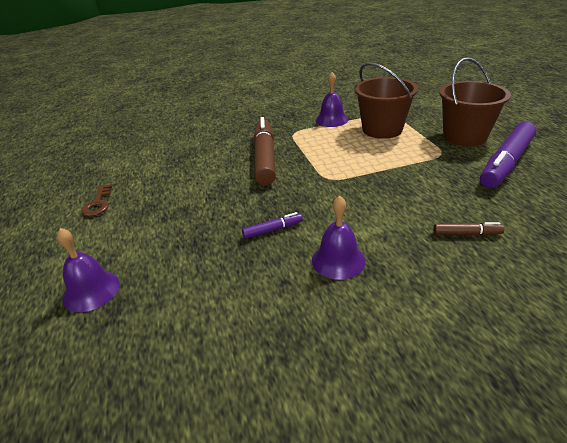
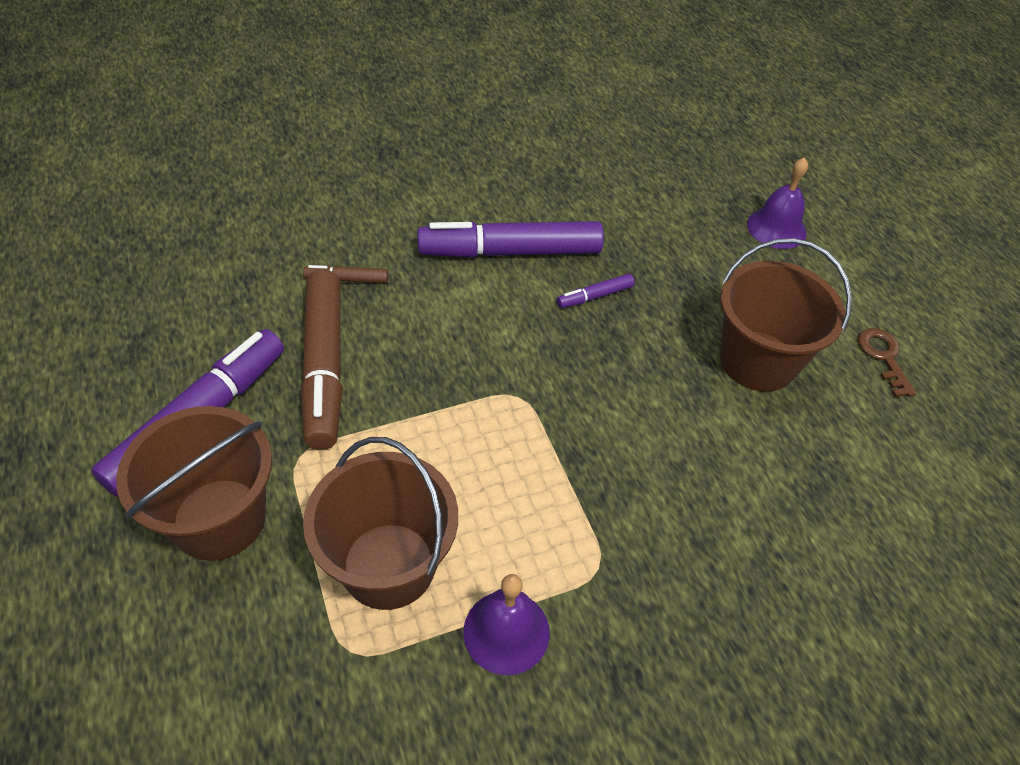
camera: 170 degrees right, 15 degrees up
brown marker [254,117,276,185] -> brown marker moved to [300,270,343,450]
purple bell [312,196,366,280] -> purple marker [417,221,604,258]
none -> brown bucket [720,238,852,392]

